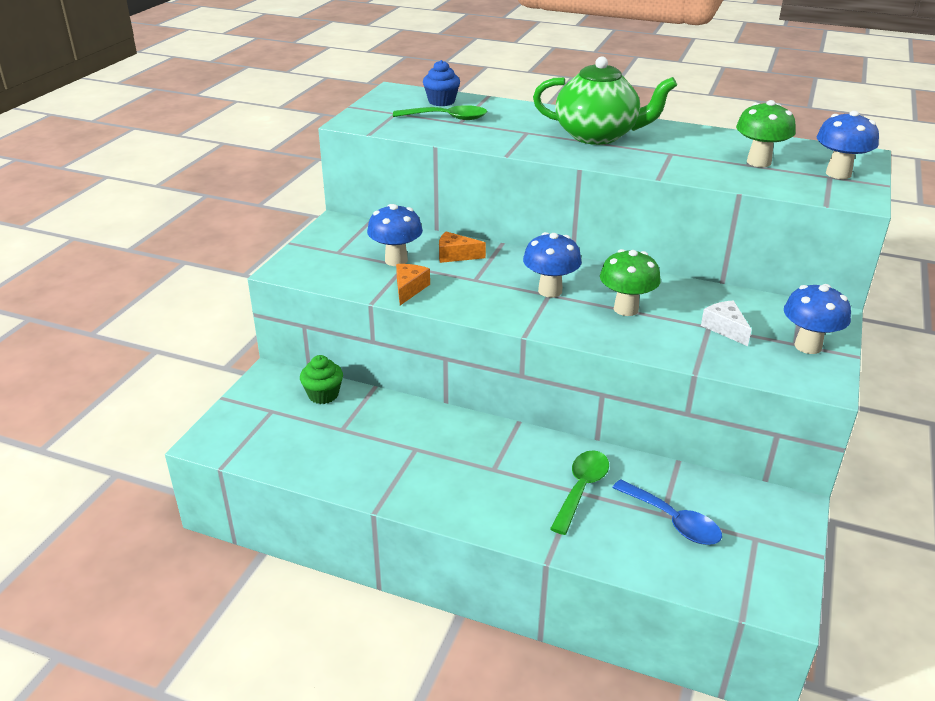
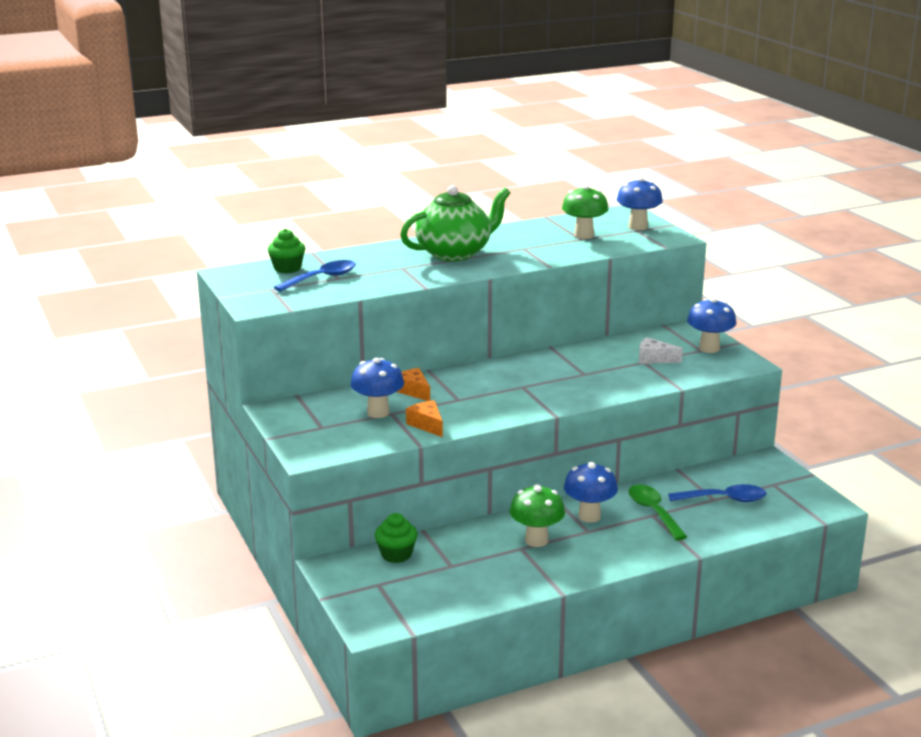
camera: 45 degrees left, 10 degrees down
green spoon [393,105,487,120] -> blue spoon [274,260,356,292]
blue cupcake [423,60,460,106] -> green cupcake [267,228,306,273]
orange cheese [439,232,486,263] -> orange cheese turned 90 degrees clockwise [397,368,430,401]
blue mushroom [523,232,582,297] -> blue mushroom moved to [564,462,618,523]
green mushroom [600,249,661,316] -> green mushroom moved to [510,484,565,547]

